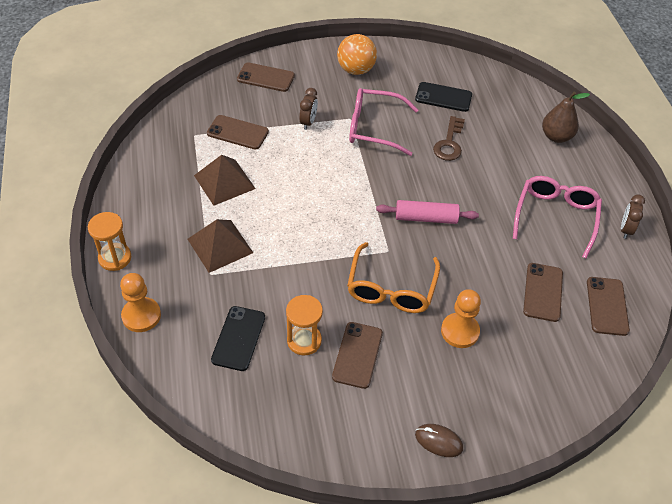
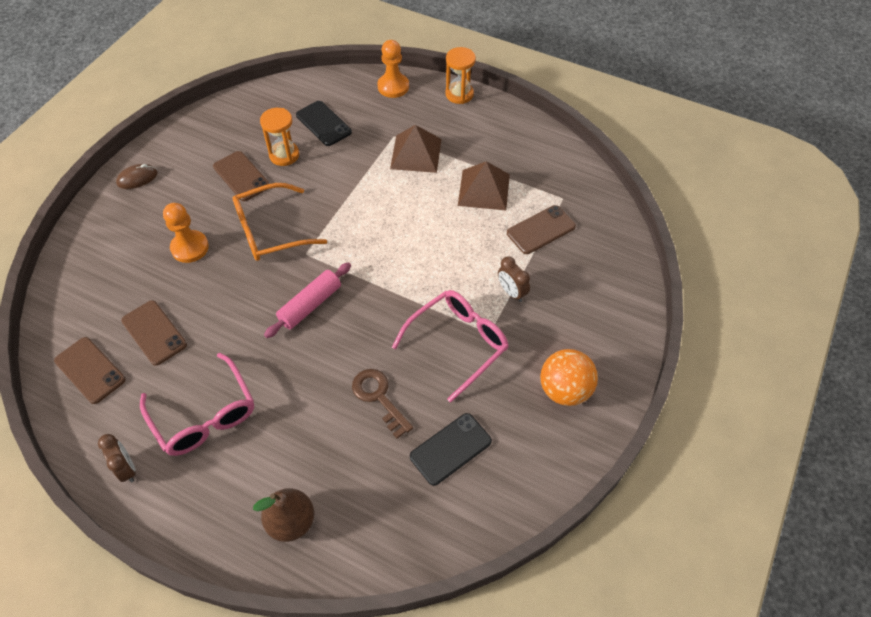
camera: 130 degrees right, 5 degrees up
brown phone [237,62,295,92] -> none
orange glasses [347,242,440,313] -> orange glasses turned 75 degrees counterclockwise [232,183,327,261]

